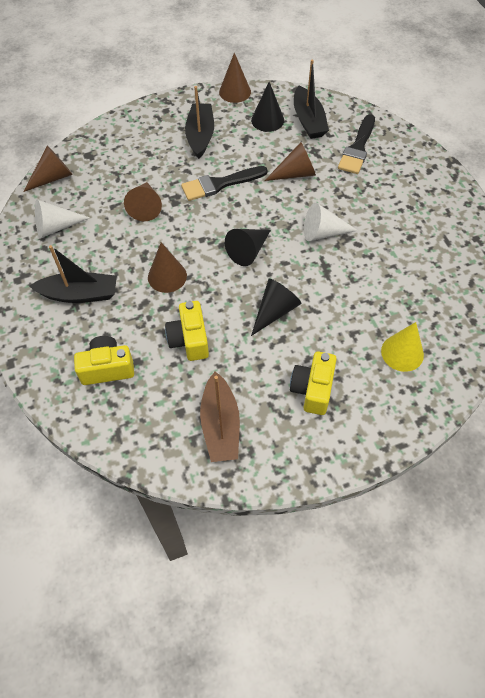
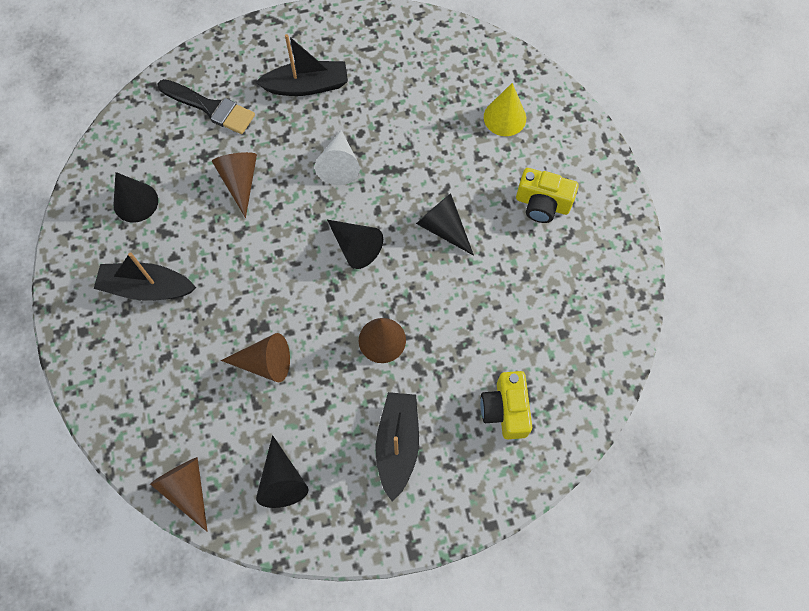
camera: 85 degrees left, 10 degrees up
white cone [35,199,90,238] -> black cone [256,435,308,508]
yellow camera [165,301,209,361] -> none
black brush [181,166,268,201] -> none
brown boat [200,371,240,462] -> none
brown cone [219,53,251,103] -> none
black boat [294,60,329,139] -> black boat moved to [255,34,348,96]

